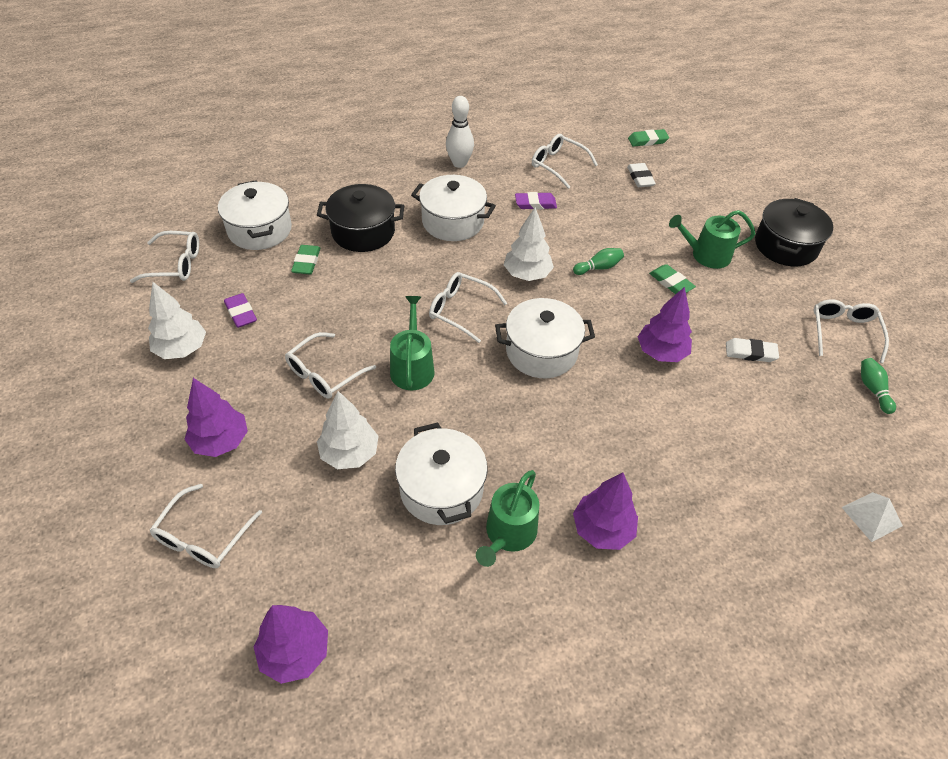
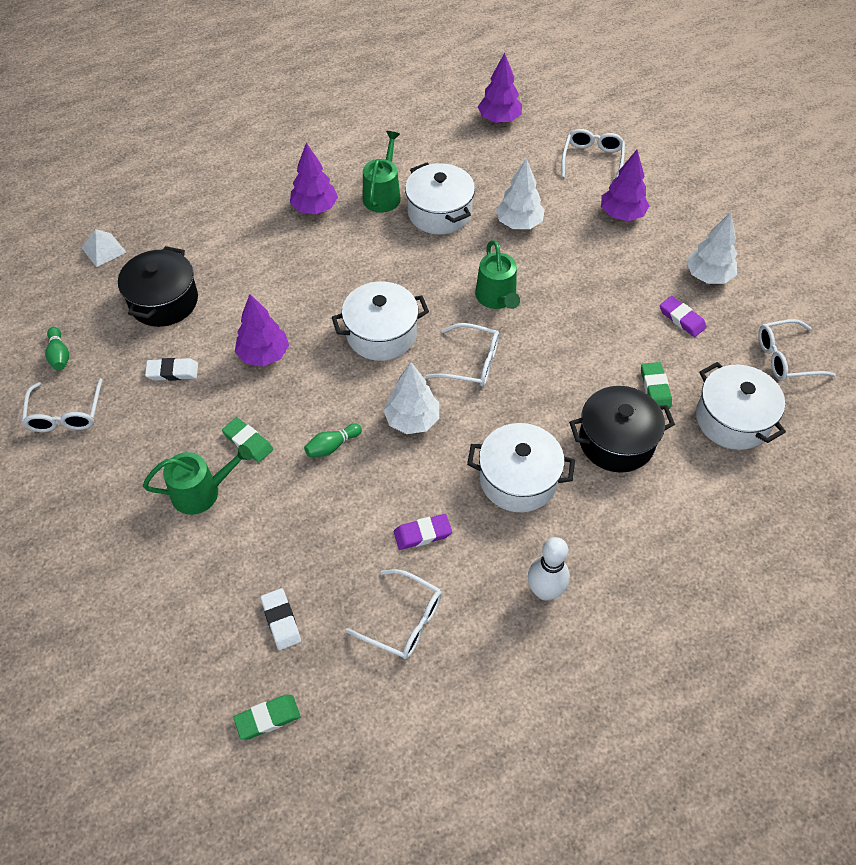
camera: 170 degrees right, 5 degrees up
white glasses [285,332,376,398] -> none
black pot [755,198,833,266] -> black pot moved to [118,246,198,327]

